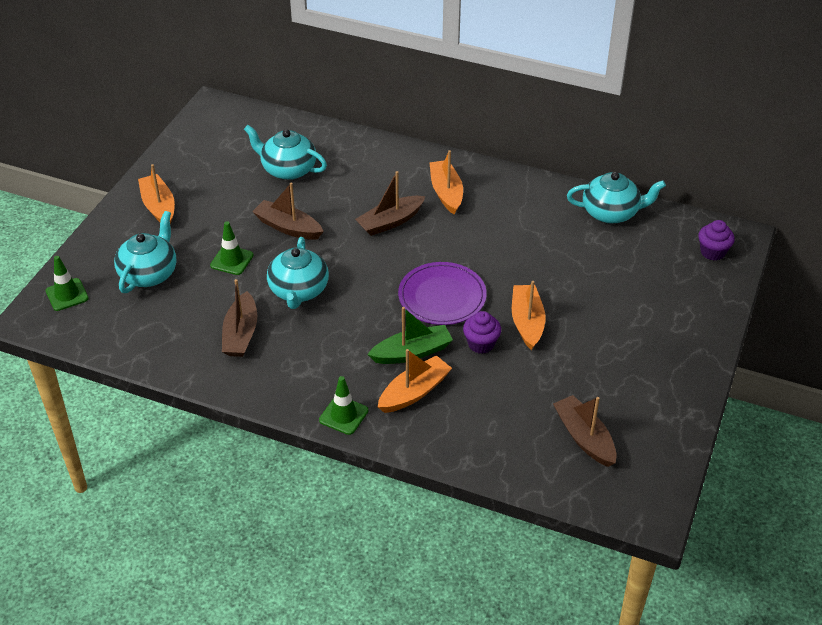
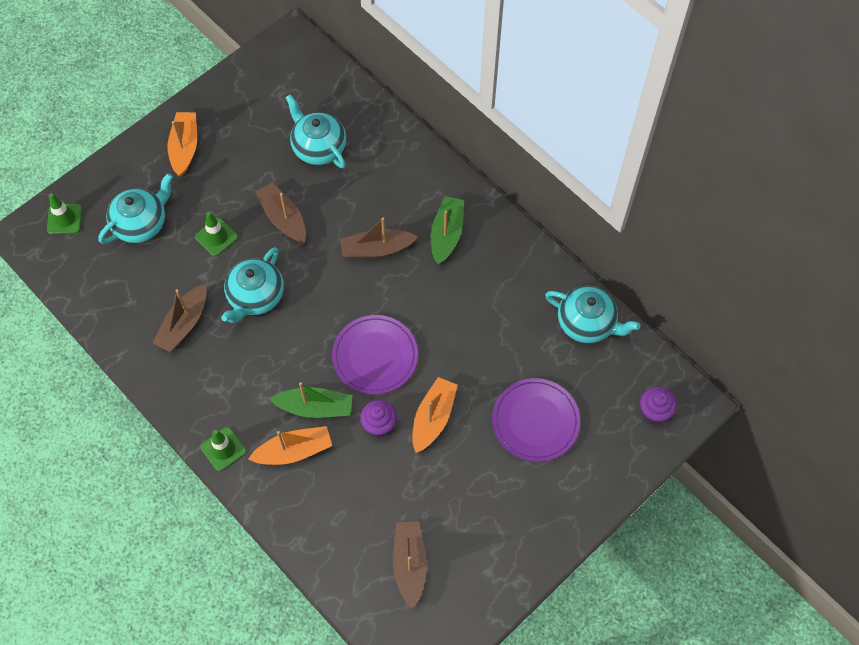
camera: 25 degrees right, 20 degrees up
orange boat [429,150,463,214] -> green boat [430,196,464,264]
none -> purple plate [492,378,580,462]

